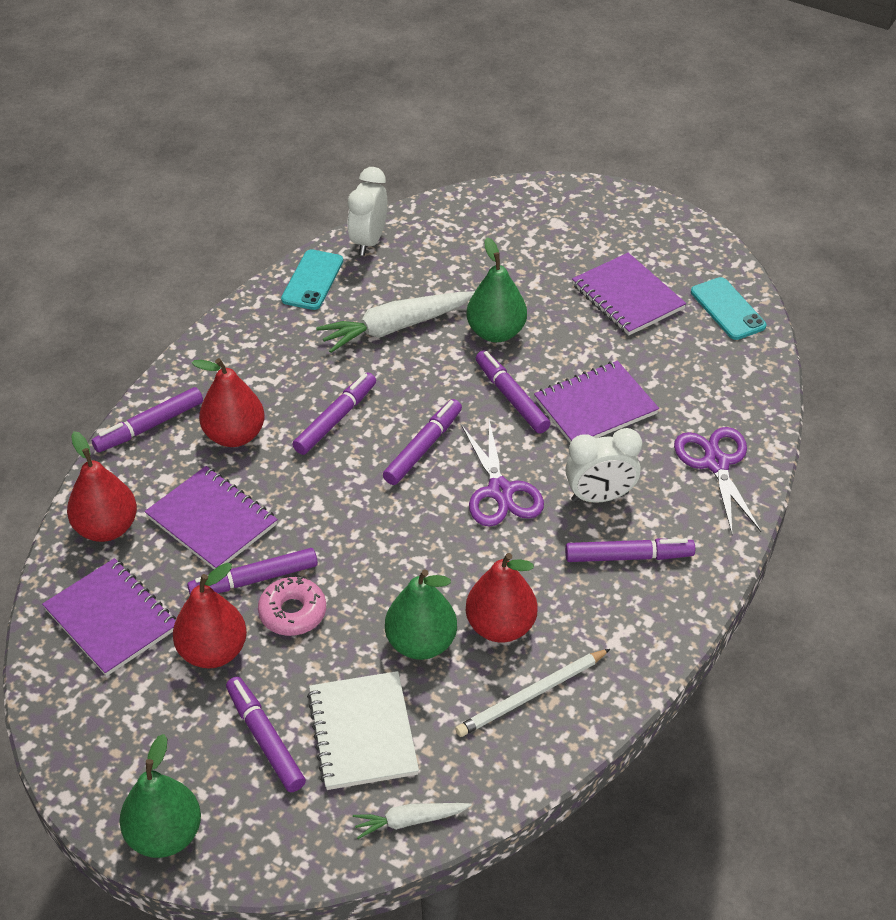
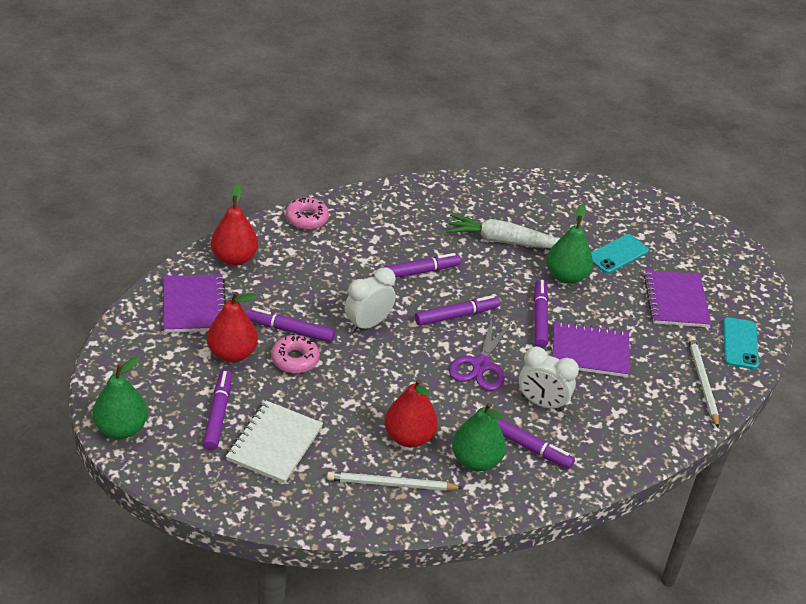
camera: 30 degrees right, 5 degrees down
purple marker [91,387,203,452] -> pink donut [286,197,329,230]
purple notebook [145,466,277,569] -> none
red pear [192,358,265,447] -> none
turquoise phone [281,249,343,310] -> turquoise phone moved to [591,234,649,274]
white clock [348,167,387,256] -> white clock moved to [344,267,396,333]
white carrot [353,803,472,839] -> none
green pear [385,570,457,660] -> green pear moved to [452,403,506,471]
purple scissors [674,427,761,534] -> none
none -> white pencil [688,336,719,428]

